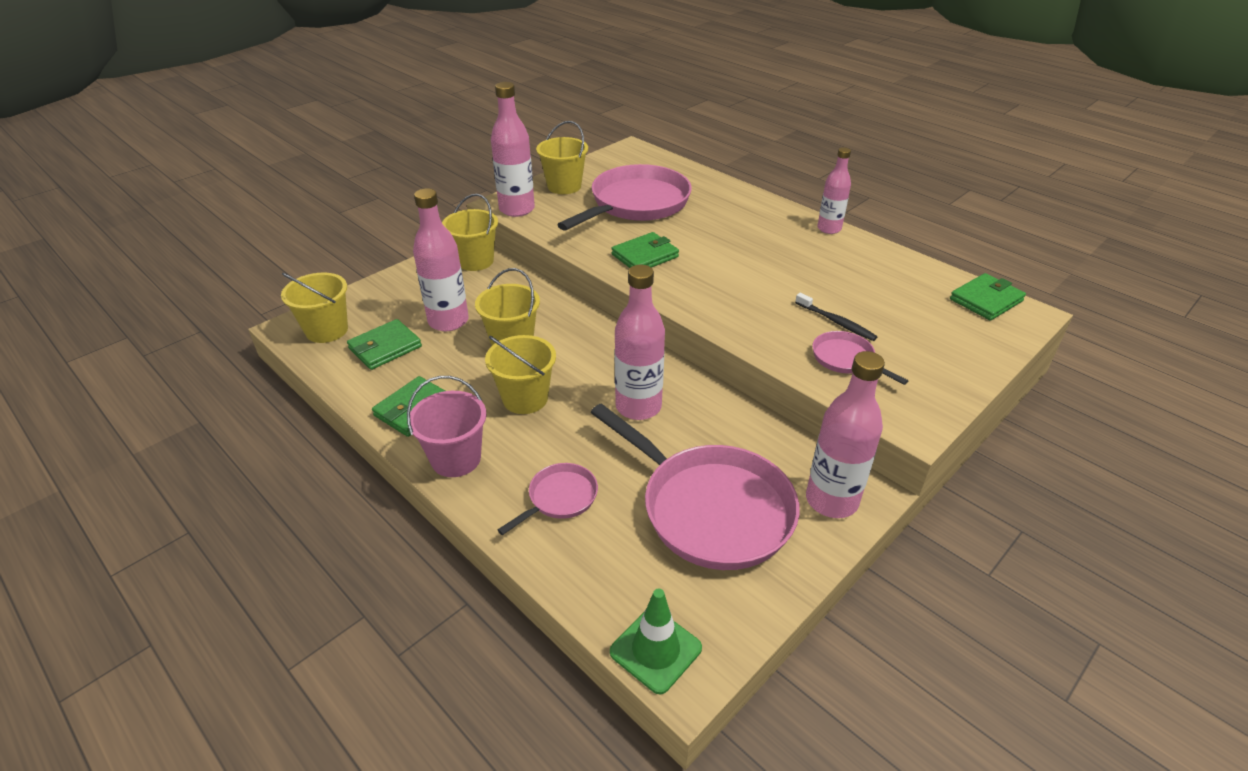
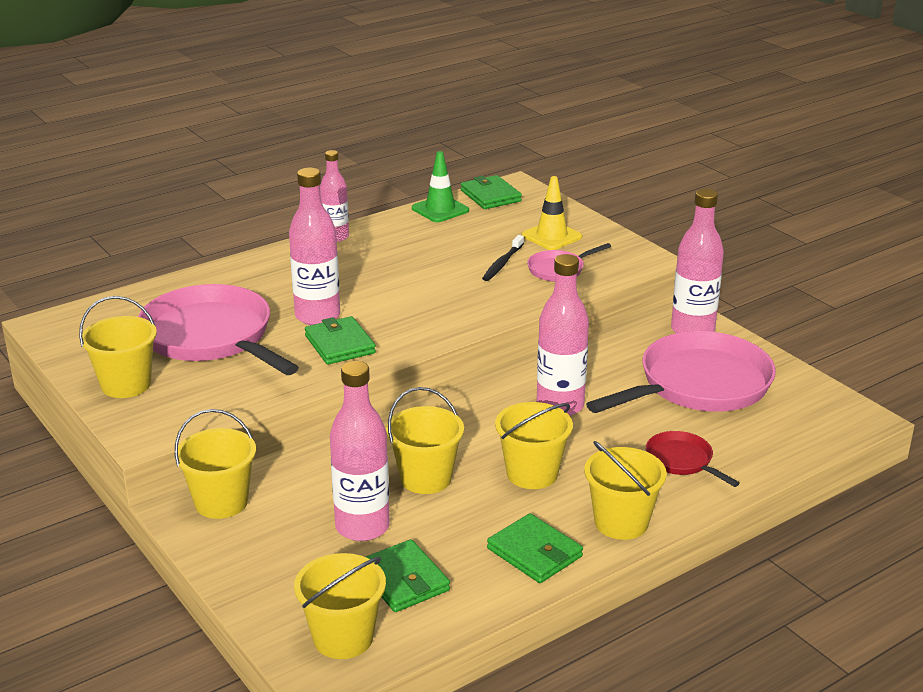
camera: 80 degrees left, 10 degrees down
pink bucket [407,376,487,477] -> yellow bucket [584,441,667,540]
pink bottle [491,82,535,217] -> pink bottle moved to [289,168,340,325]
pink pan [498,463,598,535] -> red pan [646,431,740,487]
green traffic cone [610,588,702,694] -> green traffic cone moved to [412,151,469,222]
black toothbrush [795,293,877,341] -> black toothbrush turned 150 degrees clockwise [482,235,524,281]
none -> yellow traffic cone [522,176,582,250]

